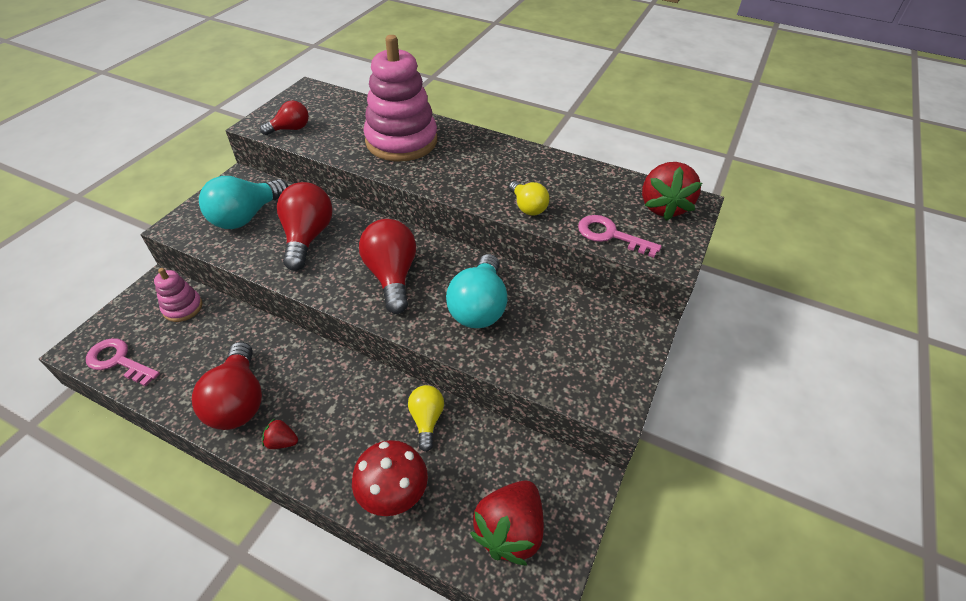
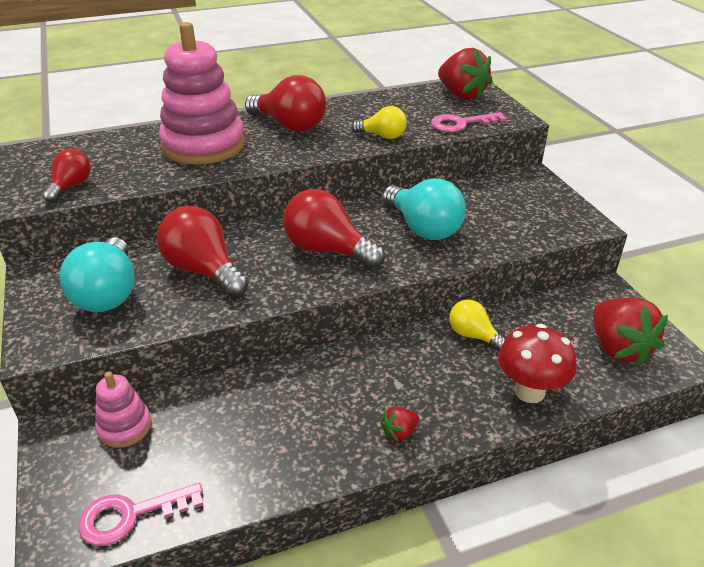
camera: 45 degrees left, 10 degrees down
red light bulb [192,342,262,430] -> red light bulb moved to [245,75,326,132]

